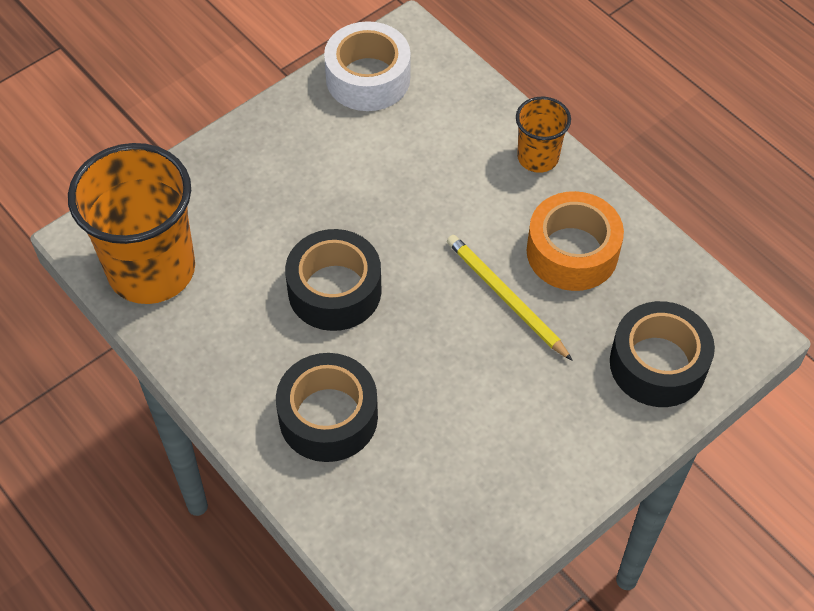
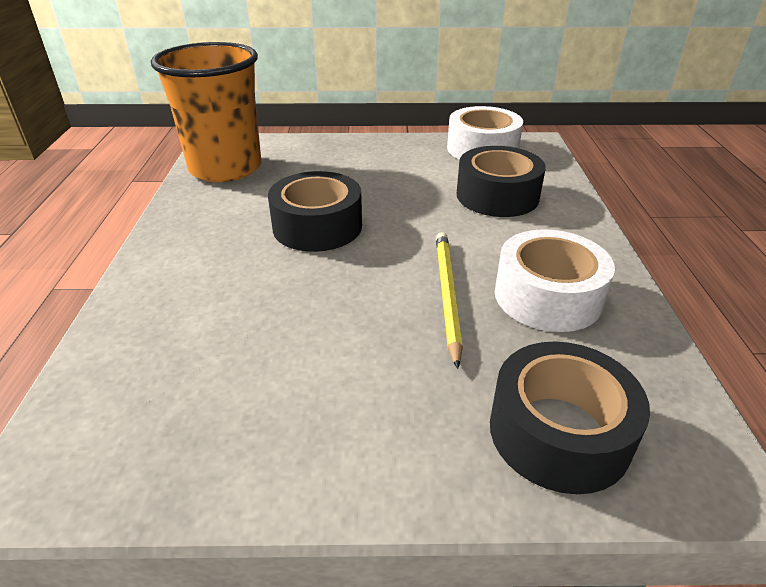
camera: 40 degrees right, 20 degrees down
black tape [276,353,378,462] -> black tape moved to [456,146,546,217]
orange cup [516,97,571,173] -> none
orange tape [527,191,624,291] -> white tape [495,229,615,332]

